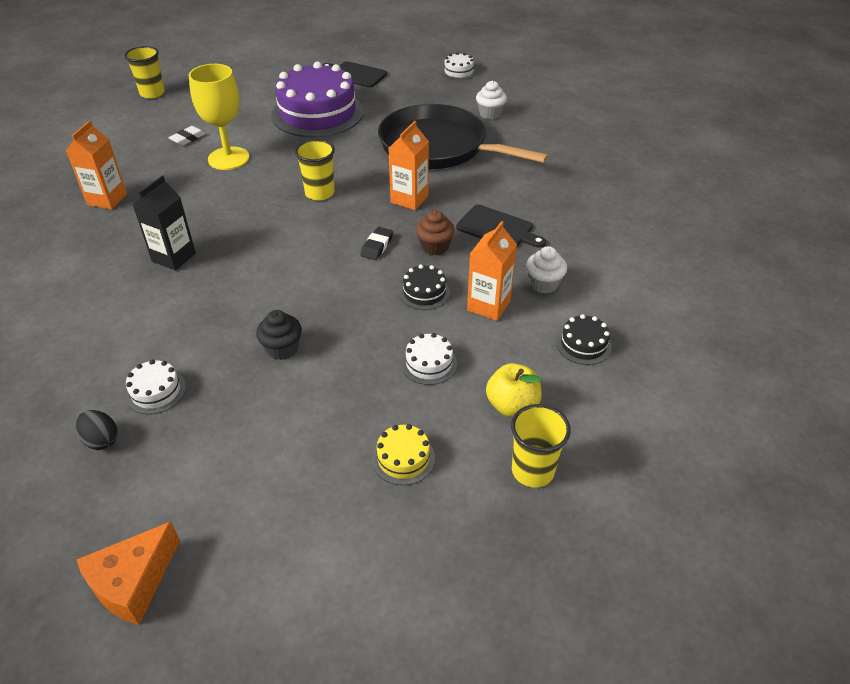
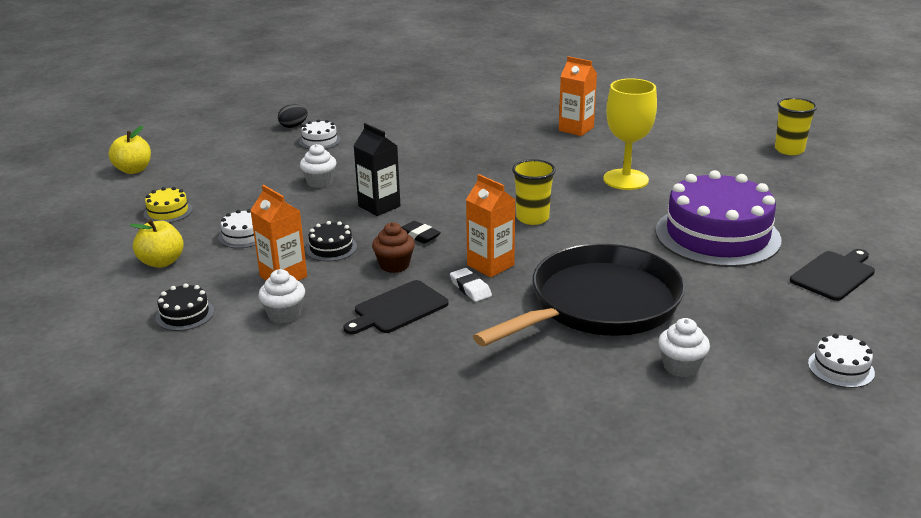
camera: 110 degrees right, 15 degrees down
orange cheese [76,522,180,625] -> none
black carton [132,175,196,271] -> black carton moved to [354,123,400,216]
white eraser [168,126,206,146] -> white eraser moved to [450,268,492,302]
black cupcake [256,310,302,360] -> white cupcake [300,144,336,188]
yellow cup [511,404,571,488] -> none
none -> yellow apple [109,126,151,174]

